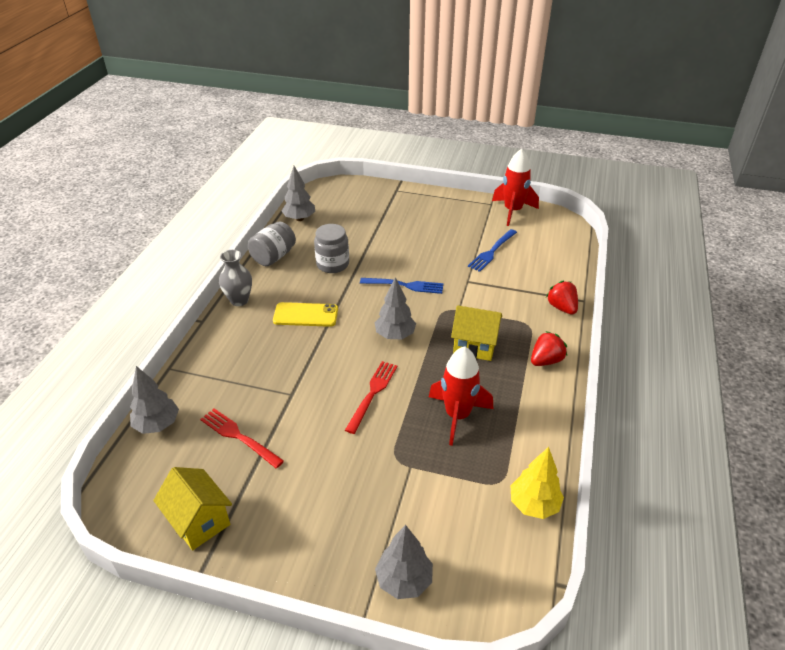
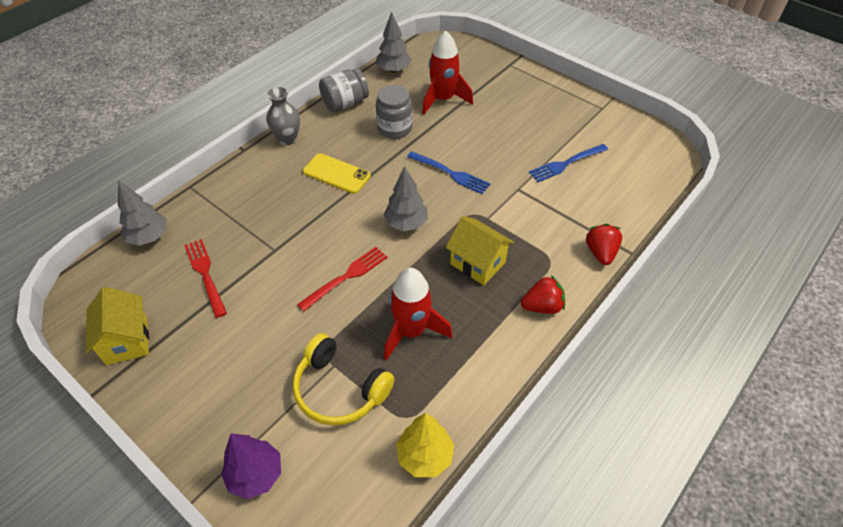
camera: 25 degrees right, 10 degrees up
grey tree [375,525,433,599] -> purple tree [221,434,281,499]
red rocket [492,149,539,226] -> red rocket moved to [422,30,473,115]
none -> yellow headphones [293,333,395,426]

